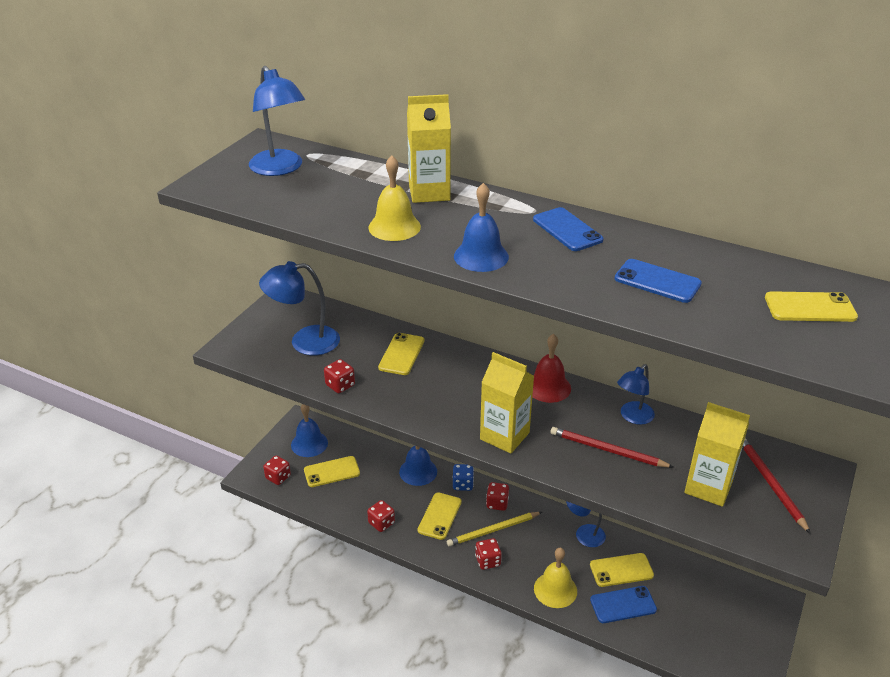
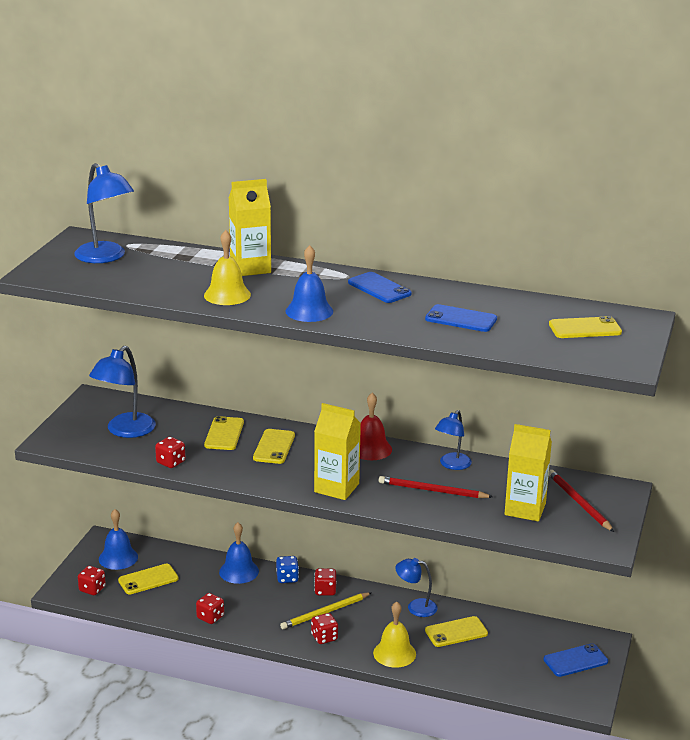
camera: 10 degrees left, 10 degrees down
blue lamp [259,261,340,355] -> blue lamp turned 45 degrees counterclockwise [89,346,156,438]
yellow phone [417,492,462,540] -> yellow phone moved to [253,429,295,464]
blue phone [590,586,657,623] -> blue phone moved to [544,643,608,677]

